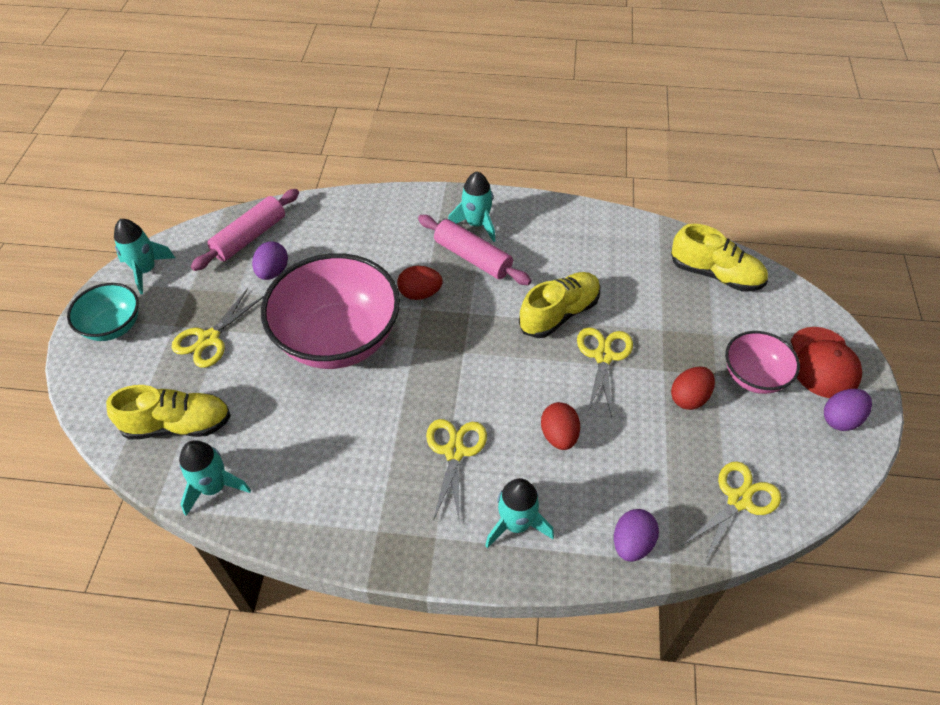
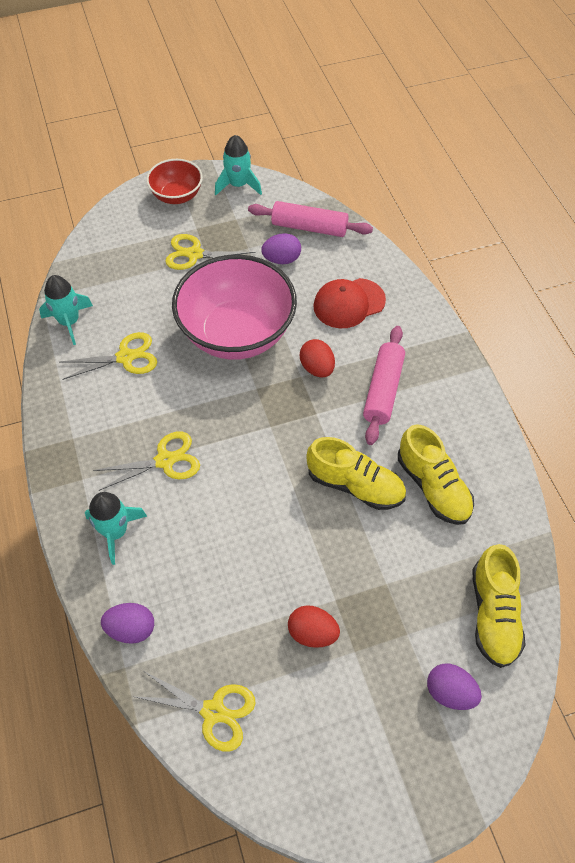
camera: 65 degrees right, 5 degrees up
turquoise bowl [67,283,139,341] -> red bowl [146,159,203,204]
yellow shoe [106,385,231,440] -> yellow shoe moved to [398,424,474,525]
turquoise rocket [448,172,496,242] -> none
red egg [541,402,580,450] -> none
yellow scissors [577,327,633,417] -> yellow scissors moved to [60,332,157,380]
pink bowl [725,331,800,394] -> none
red cap [791,327,862,398] -> red cap moved to [313,278,386,328]
purple egg [824,389,872,431] -> purple egg moved to [427,664,482,710]

